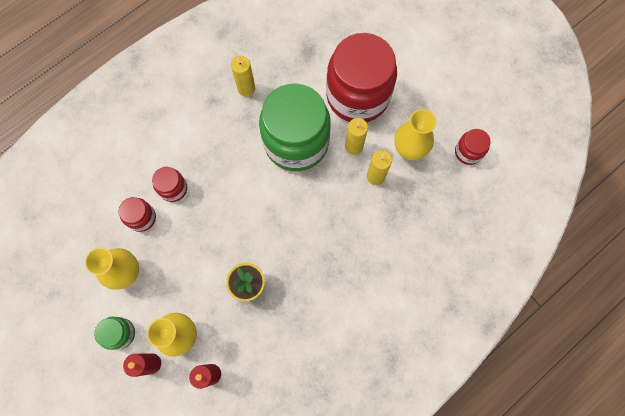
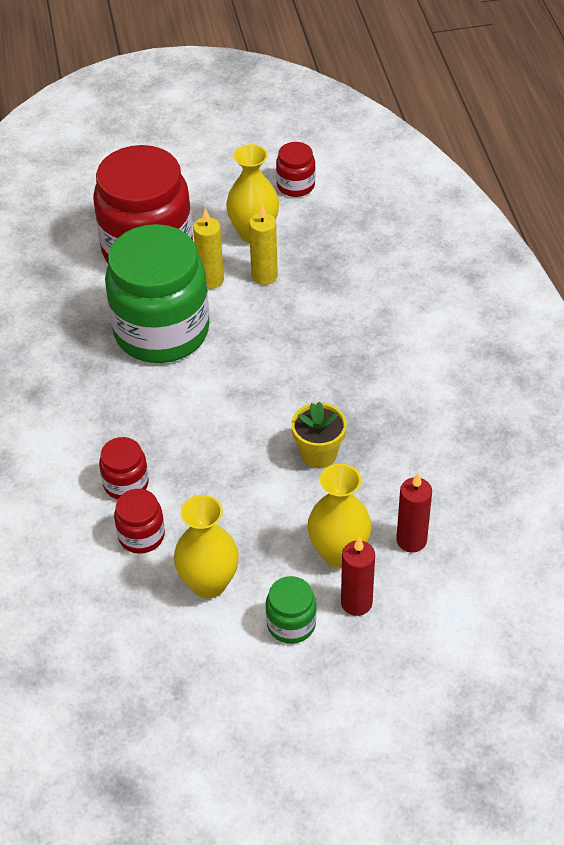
camera: 60 degrees left, 25 degrees down
yellow candle [231,56,255,96] -> none

